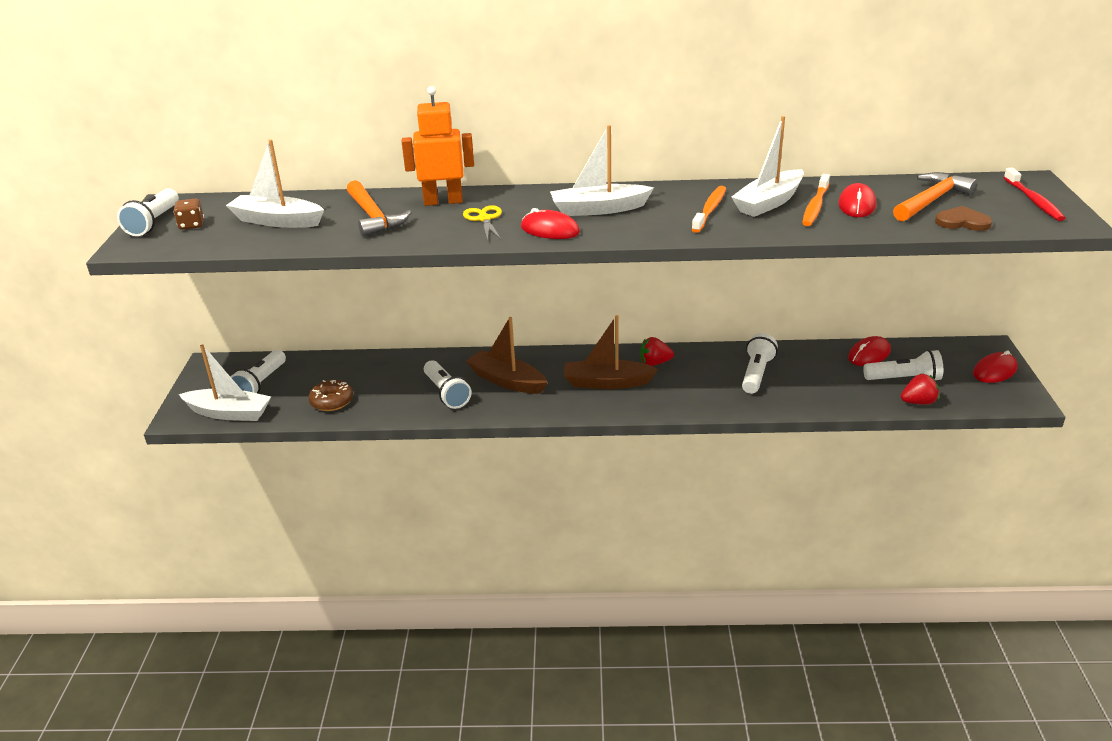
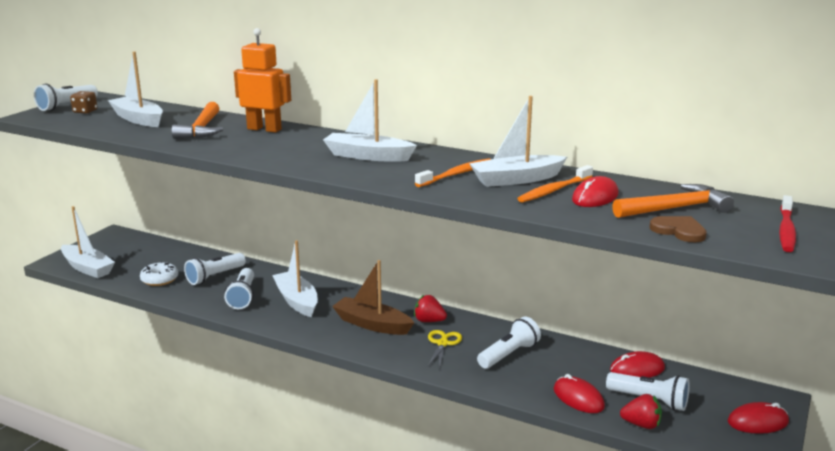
camera: 25 degrees right, 10 degrees down
white flashlight [231,350,286,394] -> white flashlight moved to [184,253,246,285]
brown donut [308,380,353,411] -> white donut [140,261,178,286]
yellow scissors [463,205,502,241] -> yellow scissors moved to [427,330,462,368]
brown boat [466,317,548,394] -> white boat [272,240,318,317]
red mouse [521,208,580,239] -> red mouse moved to [554,374,605,413]

